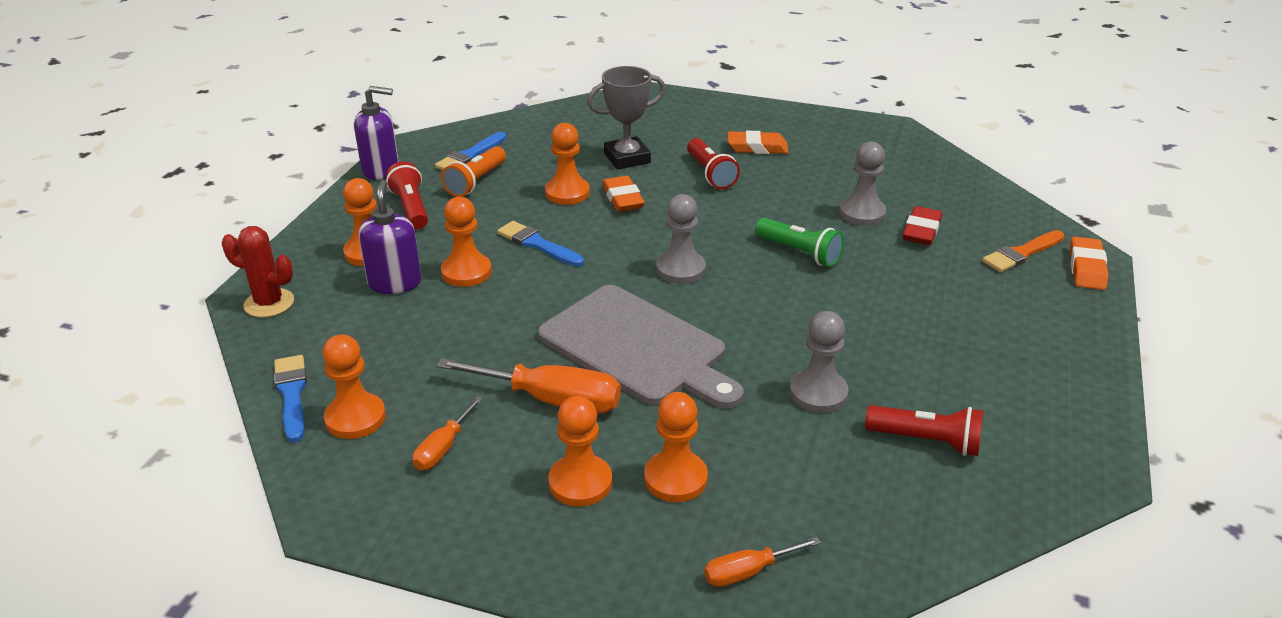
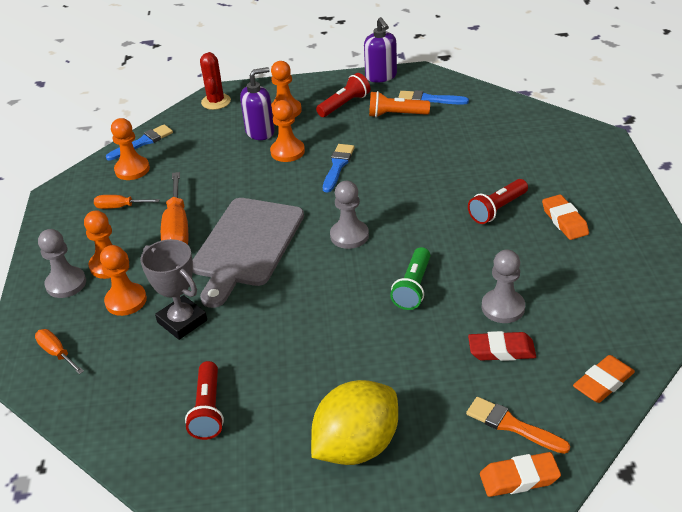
camera: 70 degrees right, 5 degrees up
orange pawn [545,123,590,205] -> none
grey trophy [587,66,665,169] -> grey trophy moved to [140,239,207,340]
orange eraser [602,176,645,212] -> orange eraser moved to [573,355,635,403]
grey pawn [789,311,849,413] -> grey pawn moved to [38,229,86,298]
none -> yellow lemon [311,380,398,465]

